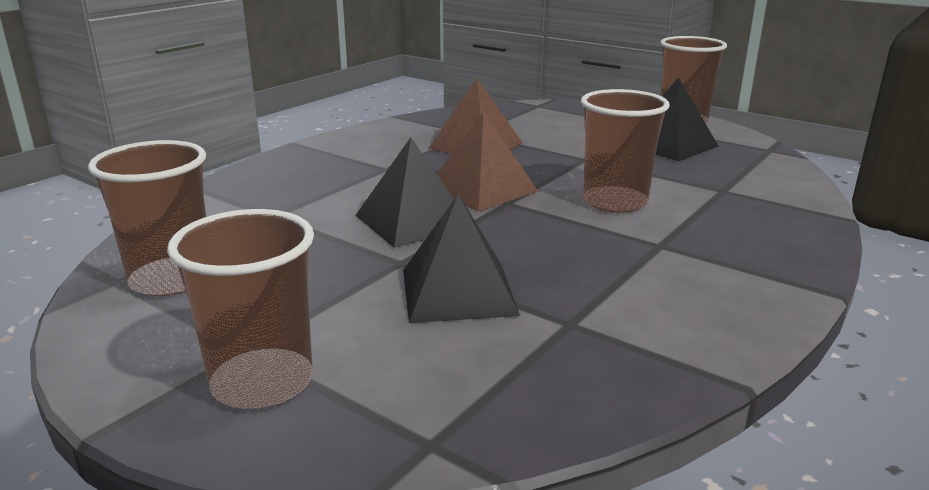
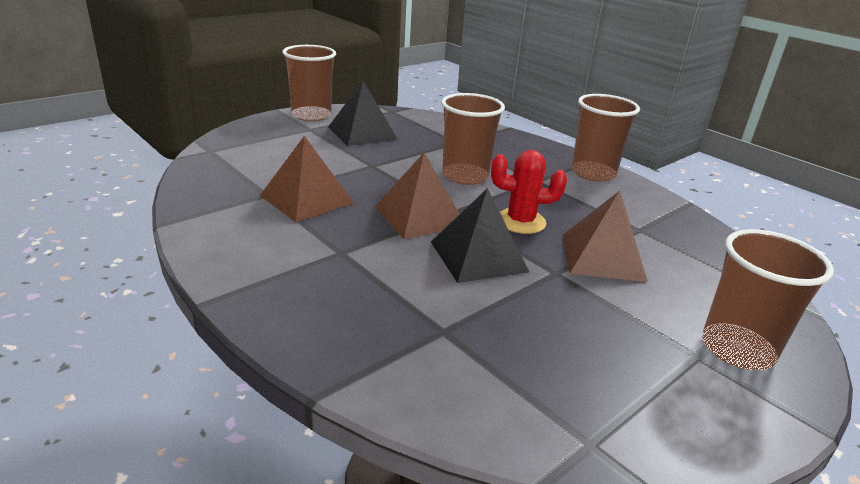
camera: 80 degrees left, 5 degrees up
brown cup [88,140,206,296] -> brown cup moved to [571,94,640,181]
black pyramid [403,194,520,323] -> brown pyramid [562,191,648,282]
none -> red cactus [491,150,567,234]

